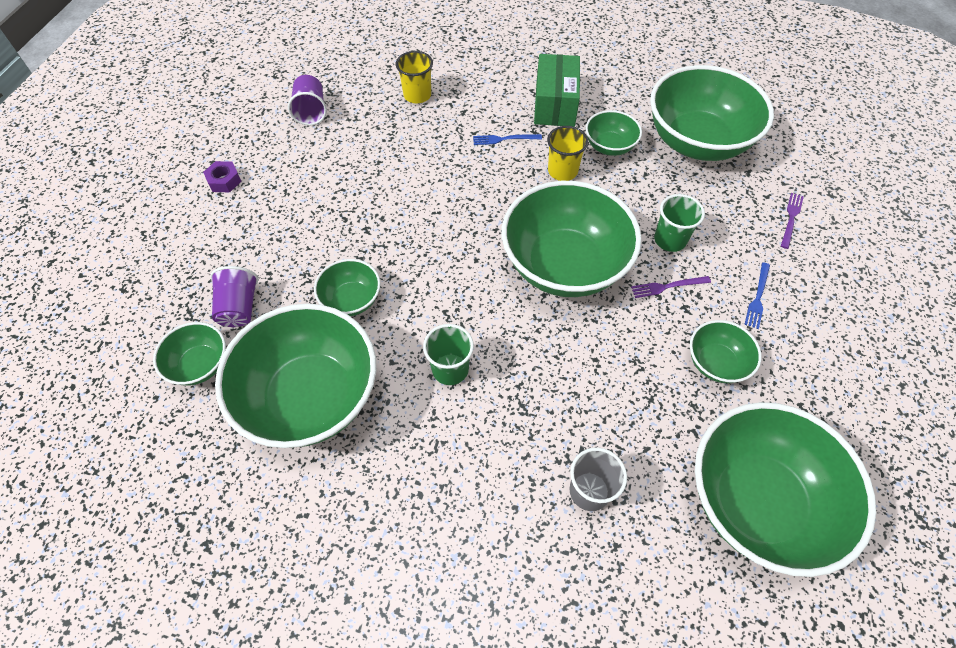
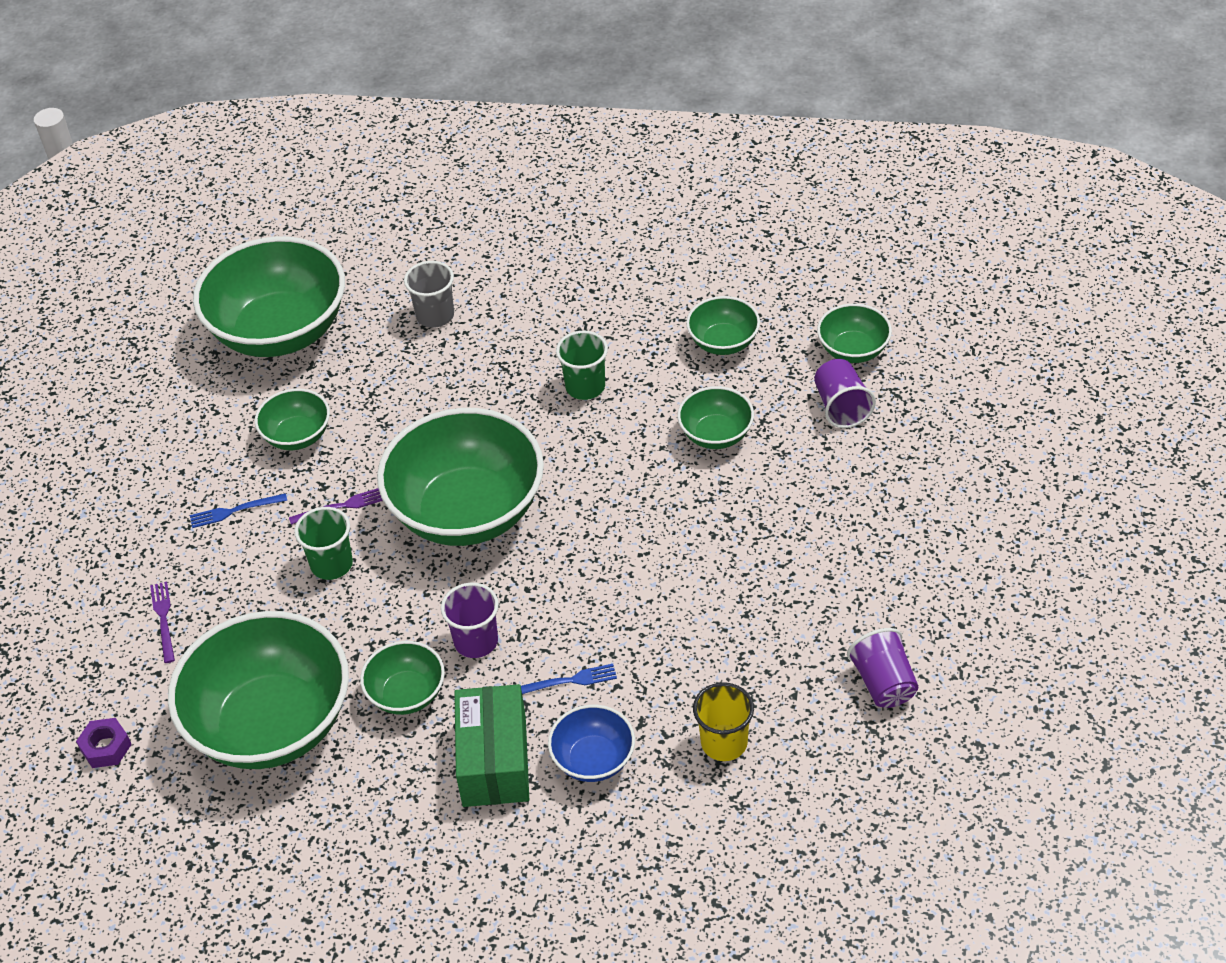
camera: 175 degrees right, 10 degrees down
purple nut [203,161,242,192] -> purple nut moved to [76,718,132,768]
green bowl [215,304,376,448] -> green bowl [686,296,760,355], size x0.48
yellow cup [547,126,588,181] -> purple cup [441,583,499,658]
blue fork [744,262,770,329] -> blue fork turned 120 degrees counterclockwise [190,493,287,528]
purple fork [781,193,804,249] -> purple fork turned 150 degrees clockwise [150,582,175,663]
none -> blue bowl [548,705,635,782]

